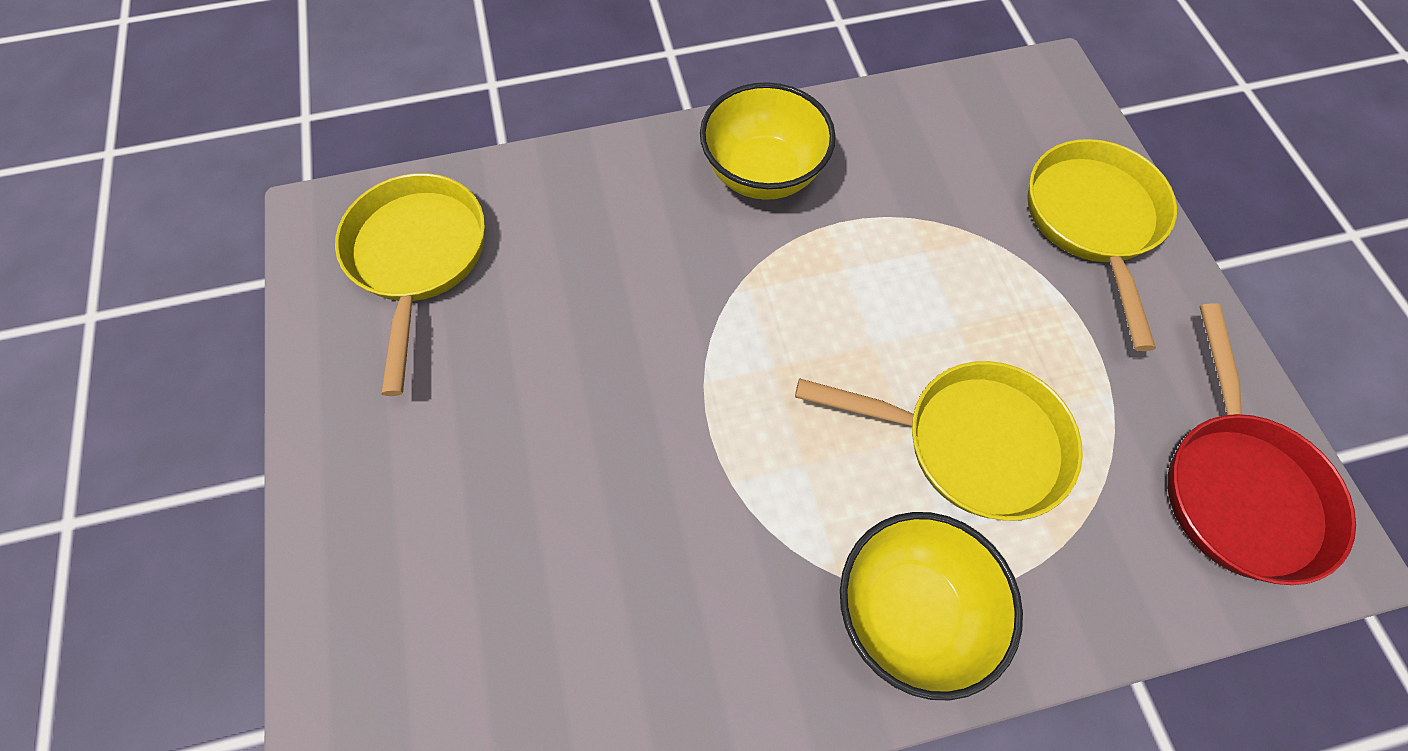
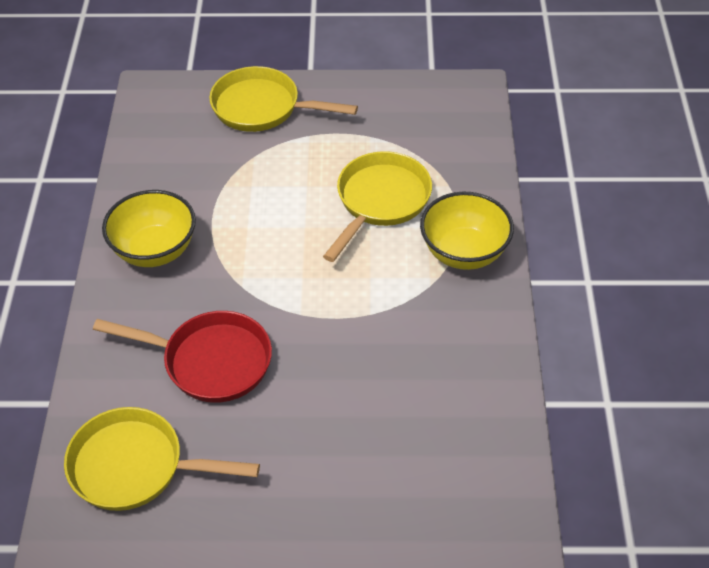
camera: 75 degrees left, 15 degrees down
red pan [1167,303,1356,585] -> red pan moved to [93,311,272,403]

